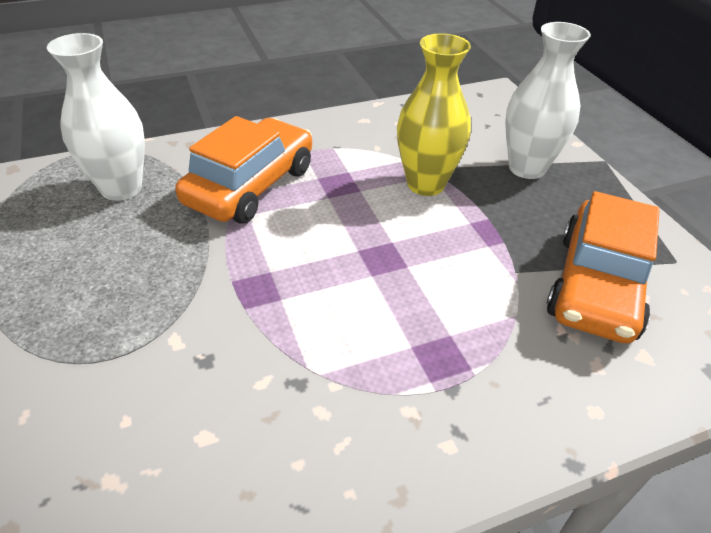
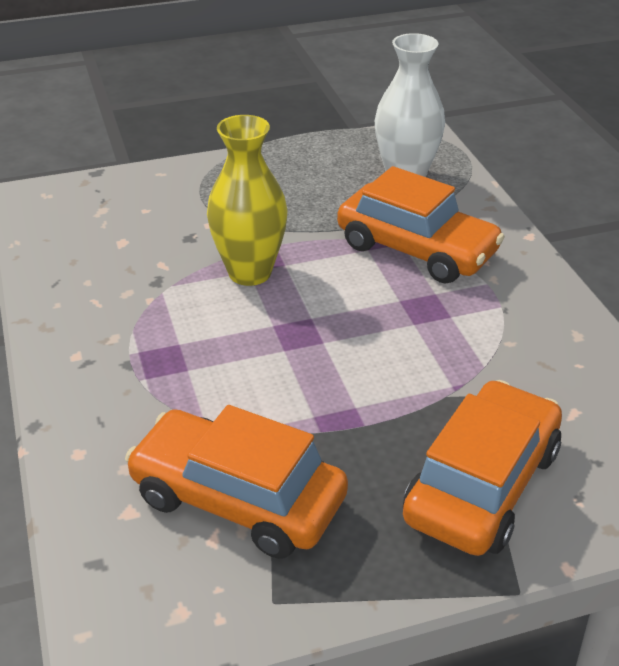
camera: 95 degrees right, 5 degrees down
yellow vase [397,33,471,196] -> yellow vase moved to [207,115,287,286]
white vase [505,22,591,179] -> orange car [403,380,562,556]

